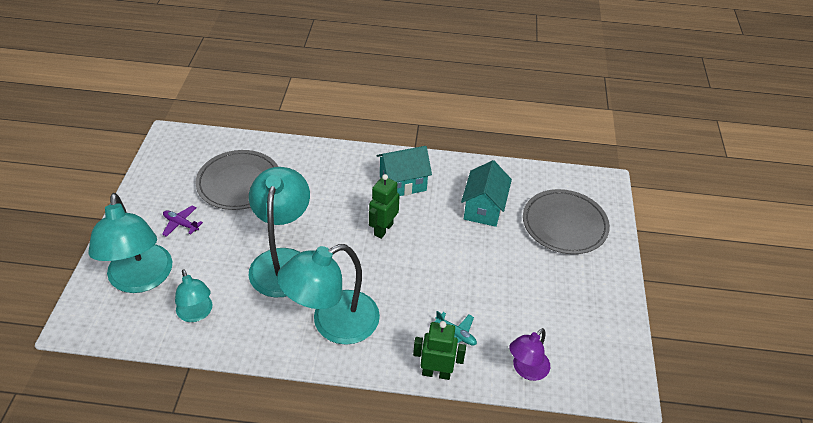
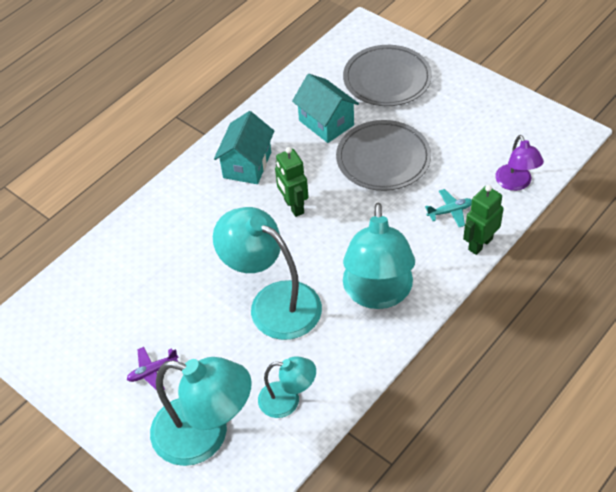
camera: 50 degrees left, 5 degrees up
grey plate [196,150,278,210] -> grey plate moved to [336,120,431,191]

